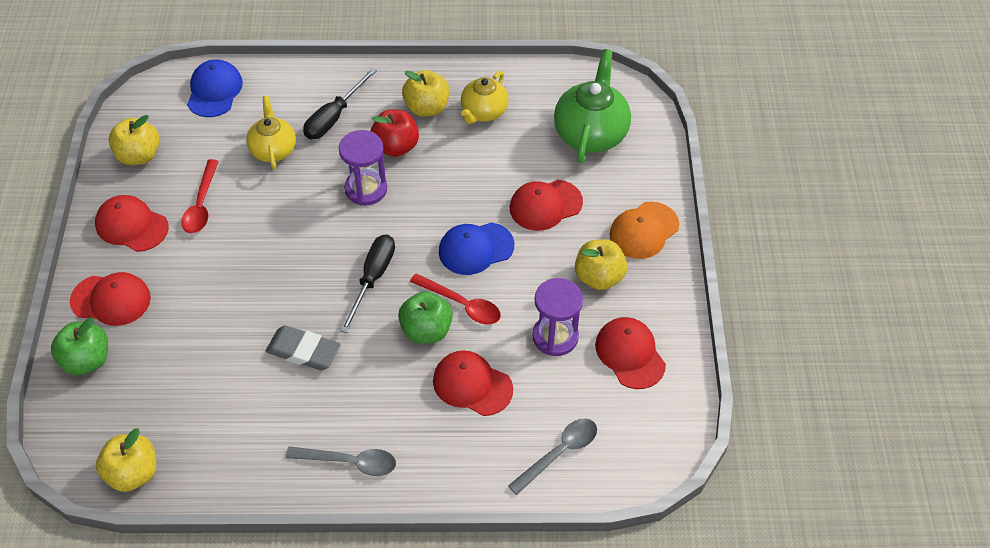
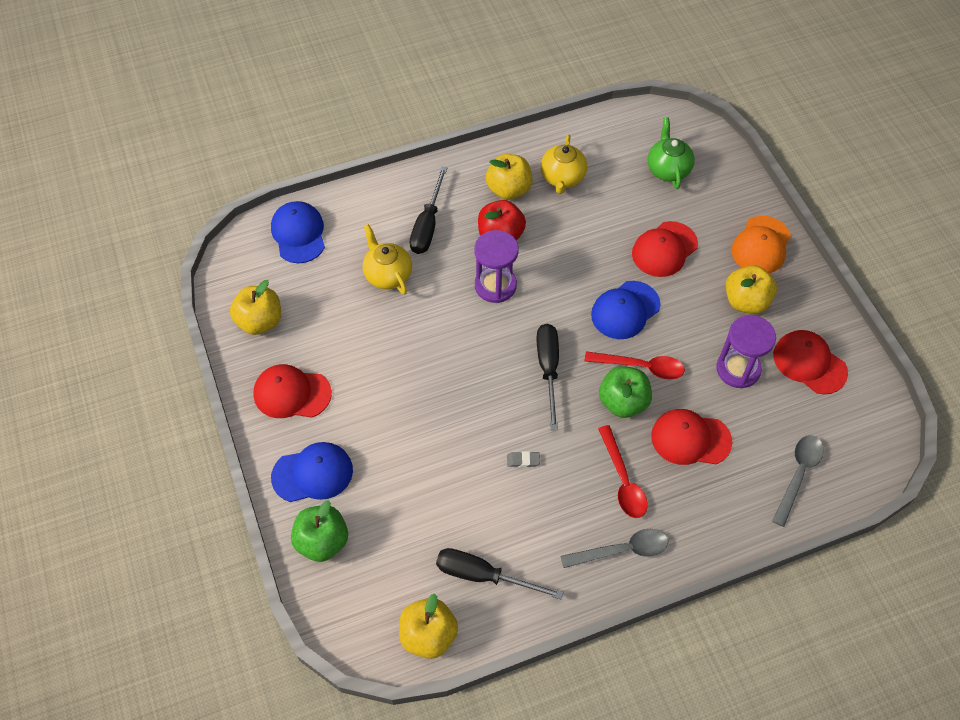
camera: 20 degrees left, 5 degrees up
red cap [70,272,151,326] -> blue cap [271,442,353,502]
red spoon [181,159,219,233] -> red spoon moved to [598,425,647,518]
grey eraser [266,325,341,371] -> grey eraser [507,451,540,467], size x0.46
green teapot [554,49,631,163] -> green teapot [648,117,695,189], size x0.63
none -> black screwdriver [436,548,563,599]

